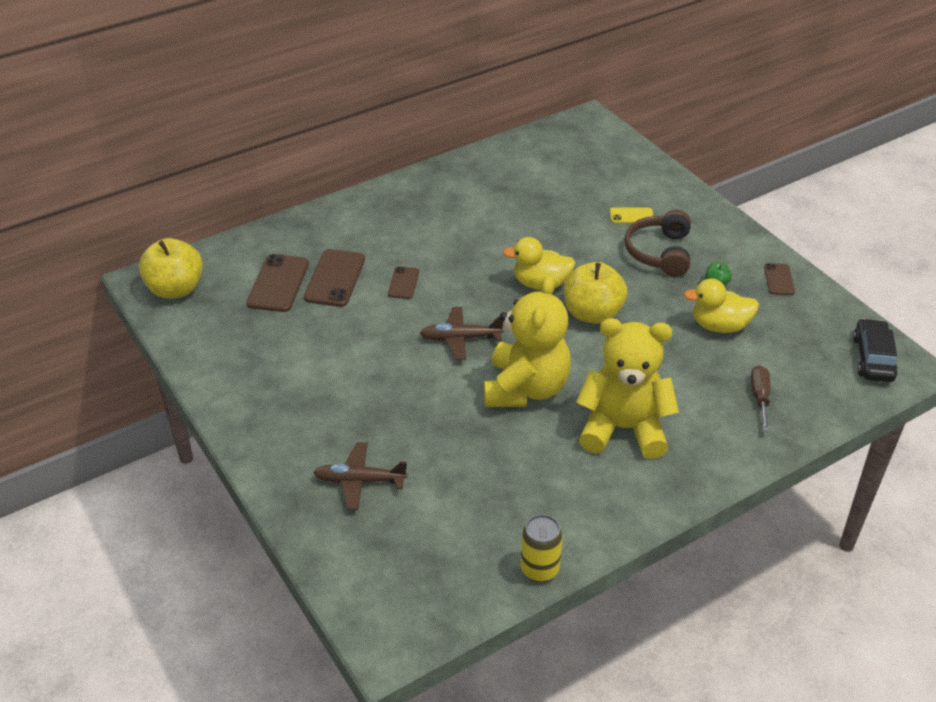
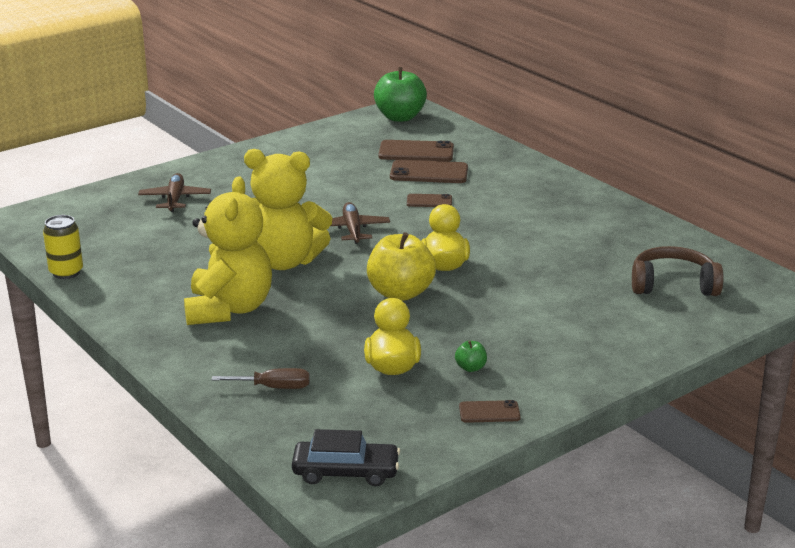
camera: 85 degrees right, 15 degrees down
yellow apple [139,238,203,299] -> green apple [374,67,427,122]
yellow phone [610,207,653,224] -> none
brown headphones [624,210,691,277] -> brown headphones moved to [632,246,723,296]

